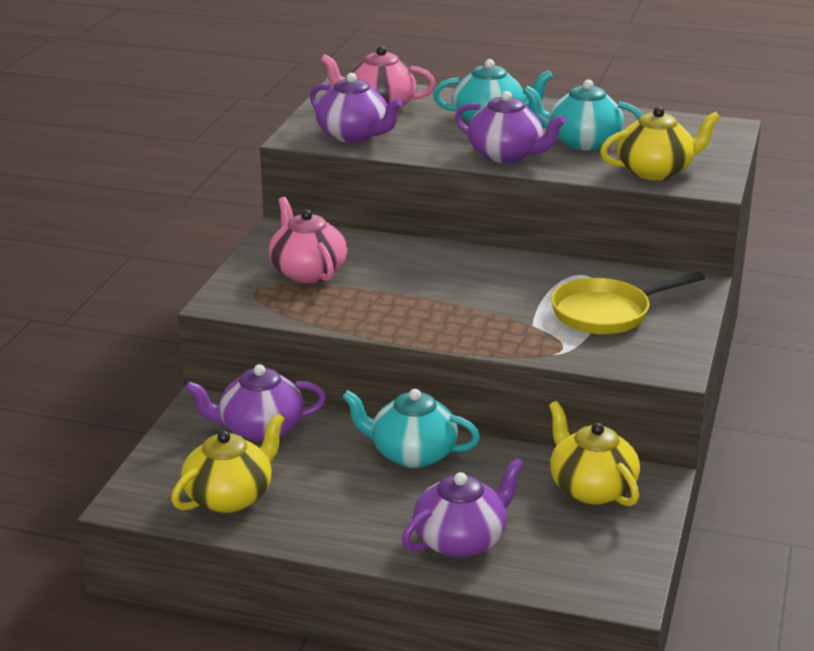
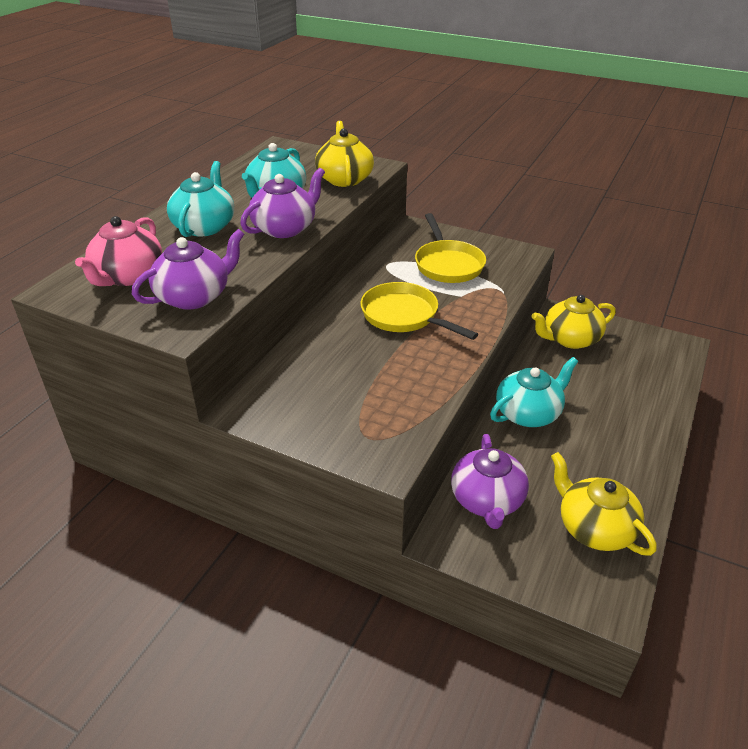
camera: 80 degrees left, 10 degrees up
pink teapot [269,197,347,283] -> none
turquoise teapot [342,389,480,468] -> turquoise teapot turned 150 degrees counterclockwise [490,357,578,427]
purple teapot [402,458,524,558] -> none
none -> yellow pan [360,282,478,340]

